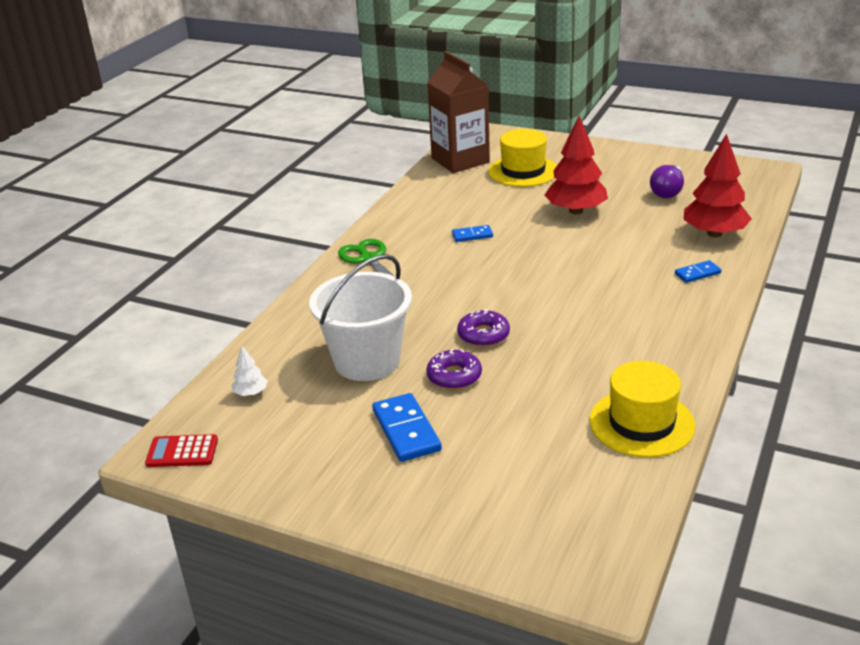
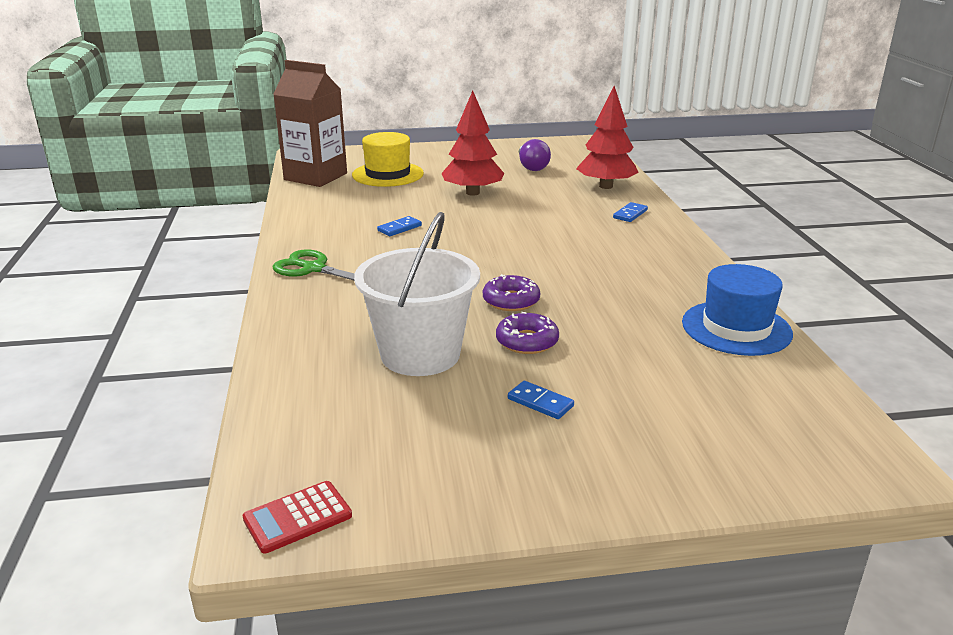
camera: 35 degrees left, 5 degrees down
white tree [231,346,267,396] -> none
blue domino [372,393,442,462] -> blue domino [508,381,574,419], size x0.58
yellow hat [590,361,695,458] -> blue hat [682,264,793,356]

